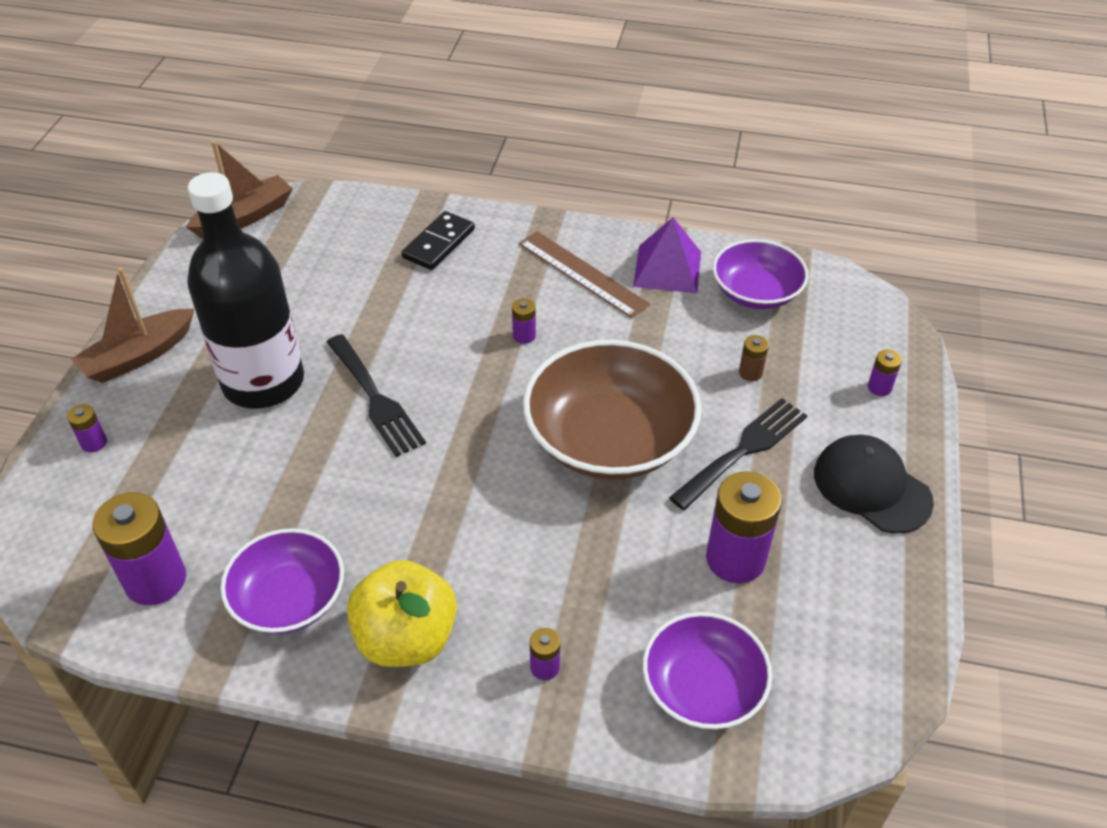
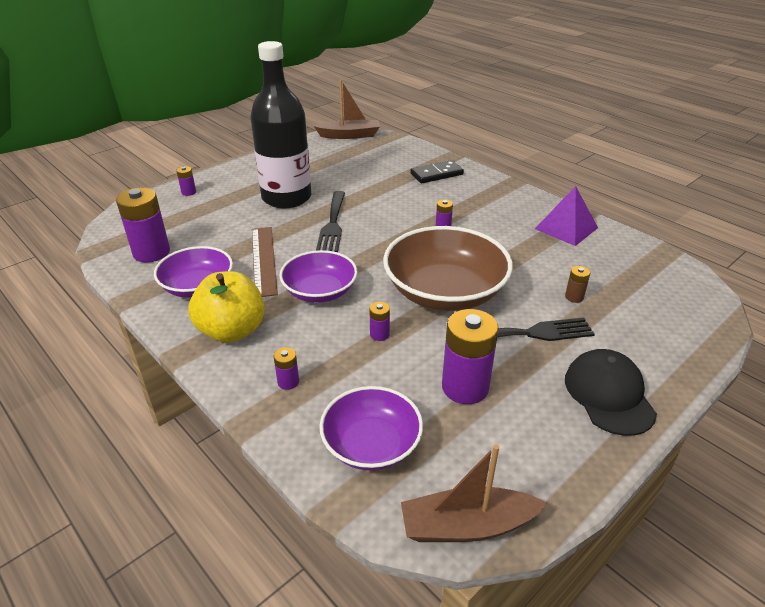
camera: 35 degrees right, 10 degrees down
brown boat [71,268,194,383] -> brown boat moved to [401,445,547,542]
brown ruler [519,231,650,318] -> brown ruler moved to [252,227,278,297]
purple bowl [713,239,809,309] -> purple bowl moved to [279,250,358,303]
purple battery [868,350,902,396] -> purple battery moved to [370,302,390,341]

